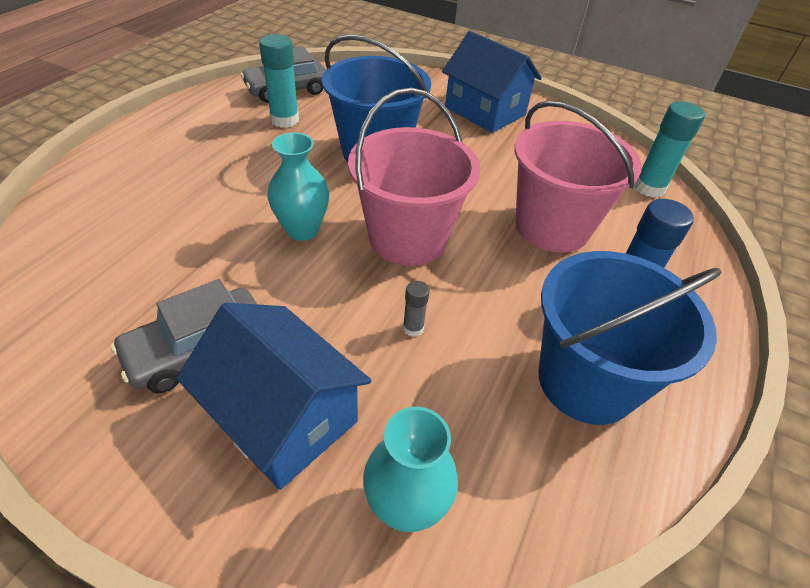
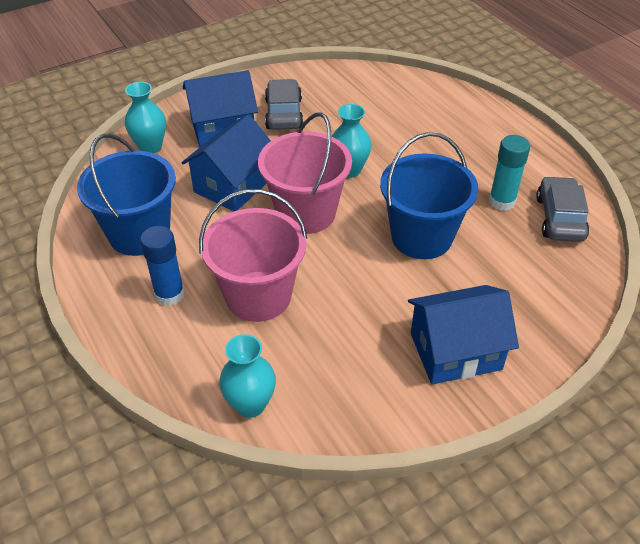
camera: 125 degrees right, 0 degrees up
grey glue stick [403,281,429,337] -> blue house [182,114,271,211]
turquoise glue stick [634,101,705,198] -> turquoise vase [219,334,276,418]

